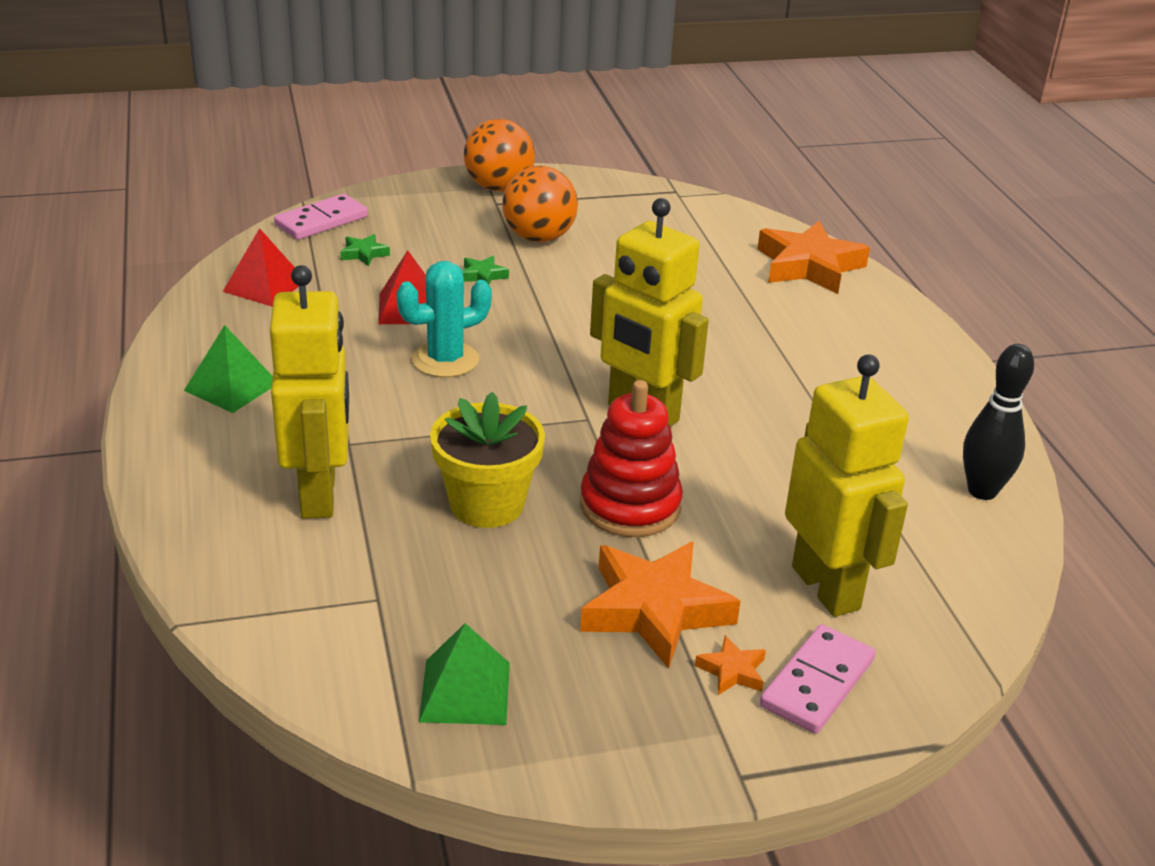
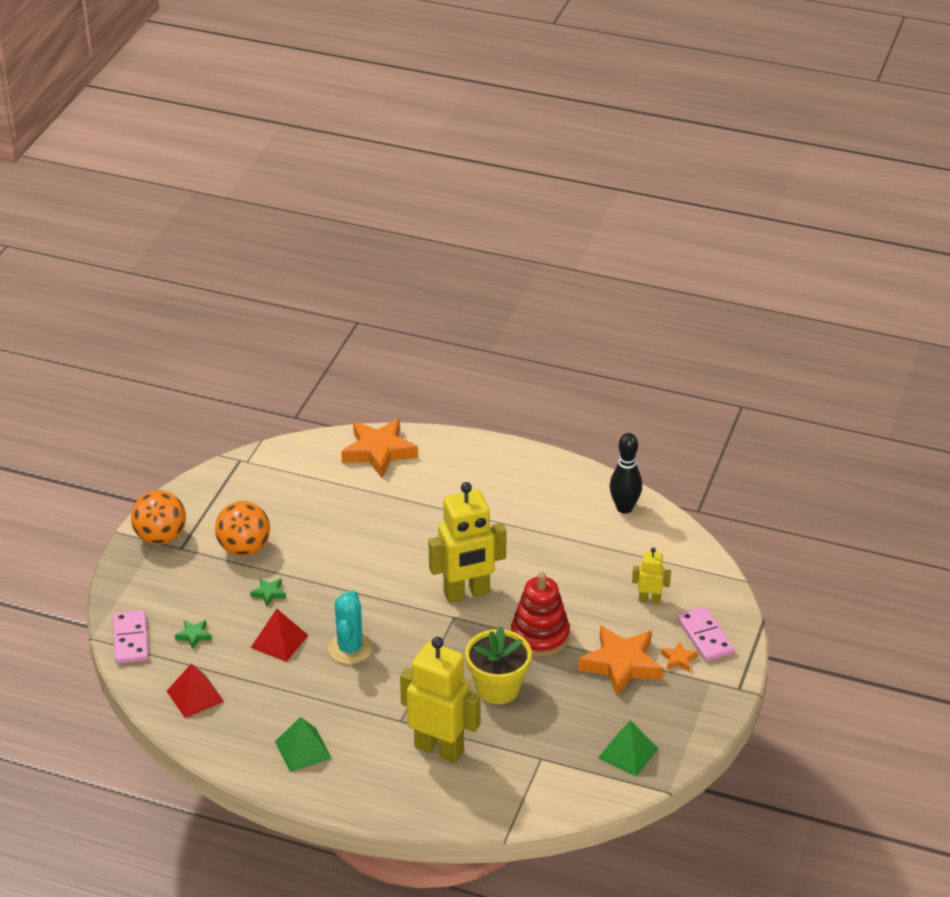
camera: 55 degrees left, 5 degrees up
yellow robot [785,354,909,617] -> yellow robot [632,547,671,604], size x0.48

